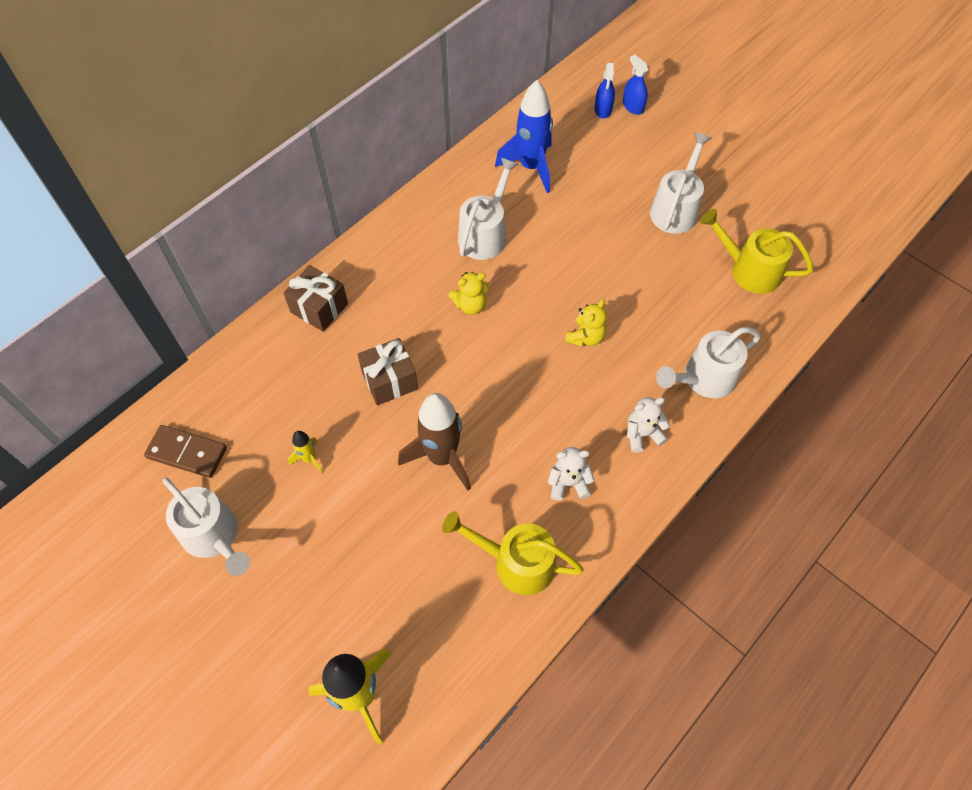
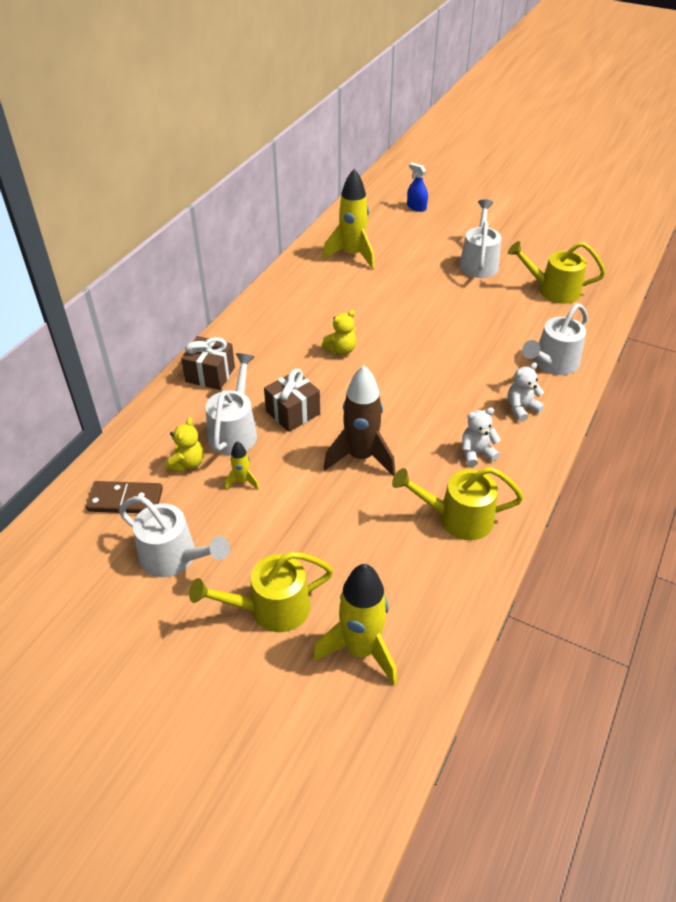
camera: 15 degrees left, 15 degrees down
white watering can [458,158,519,260] -> white watering can moved to [206,353,257,455]
blue rocket [495,80,553,193] -> yellow rocket [323,169,375,269]
yellow teddy bear [565,299,607,347] -> yellow teddy bear moved to [166,417,204,472]
blue spray bottle [595,63,615,119] -> none
none -> yellow watering can [189,551,334,632]

